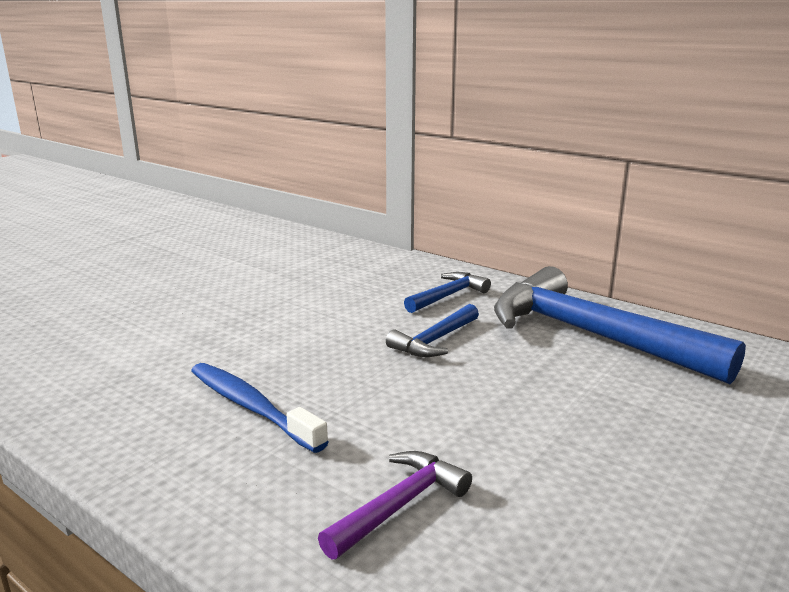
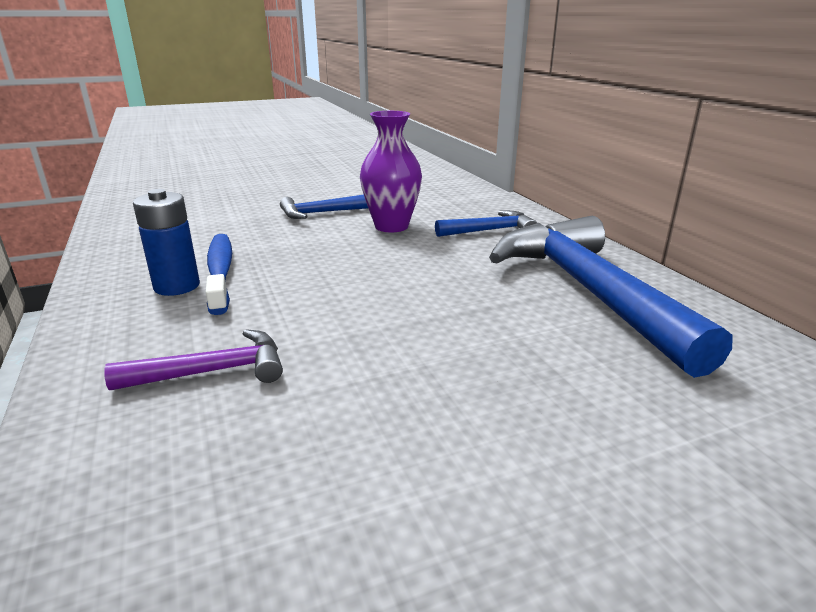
camera: 30 degrees right, 5 degrees up
blue hammer [386,304,479,357] -> blue hammer moved to [280,195,368,219]
none -> blue battery [133,189,200,296]
none -> purple vase [360,111,422,232]

